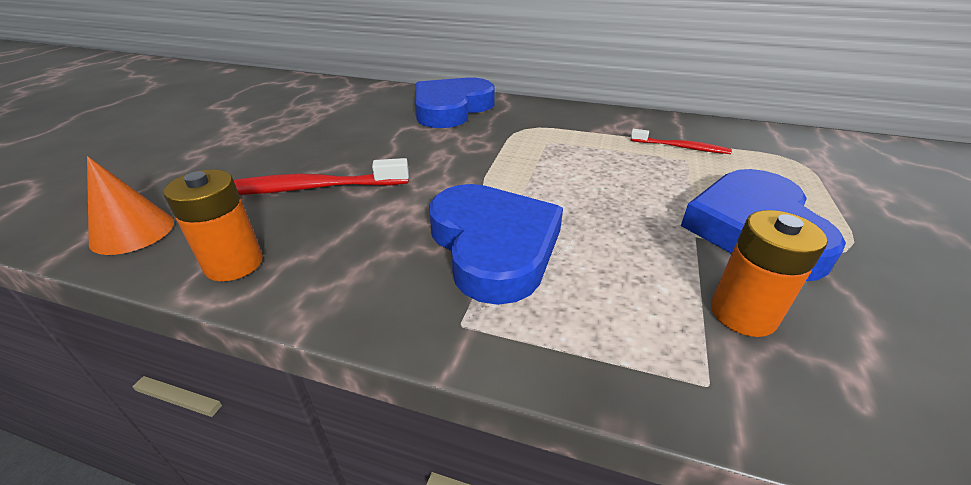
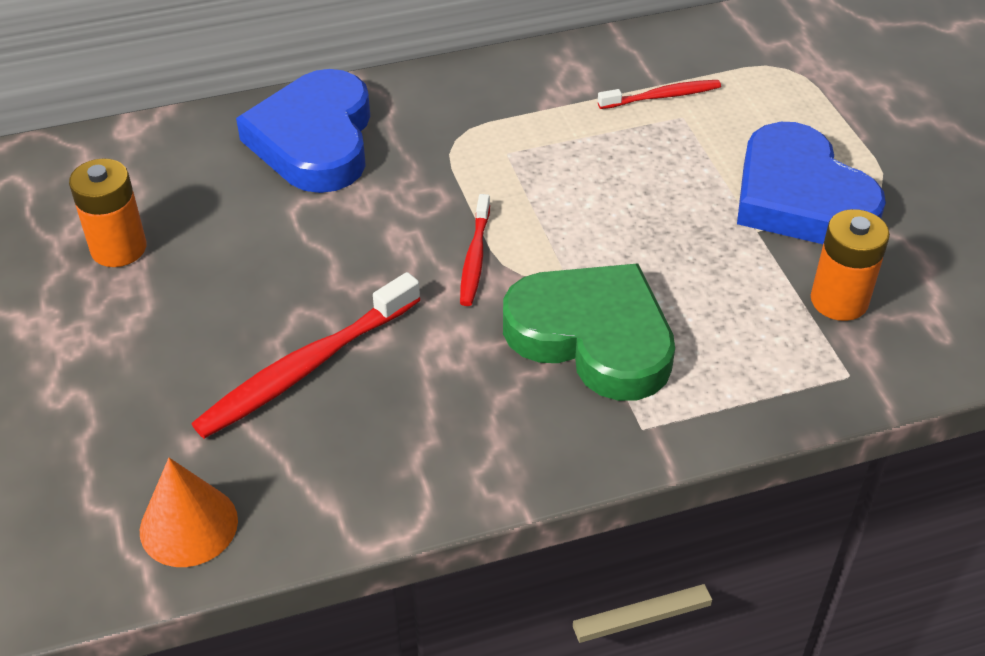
camera: 35 degrees left, 10 degrees up
orange battery [163,169,263,282] -> orange battery moved to [69,158,146,267]
blue heart [429,184,563,305] -> green heart [503,263,675,401]
none -> red toothbrush [460,194,490,306]

